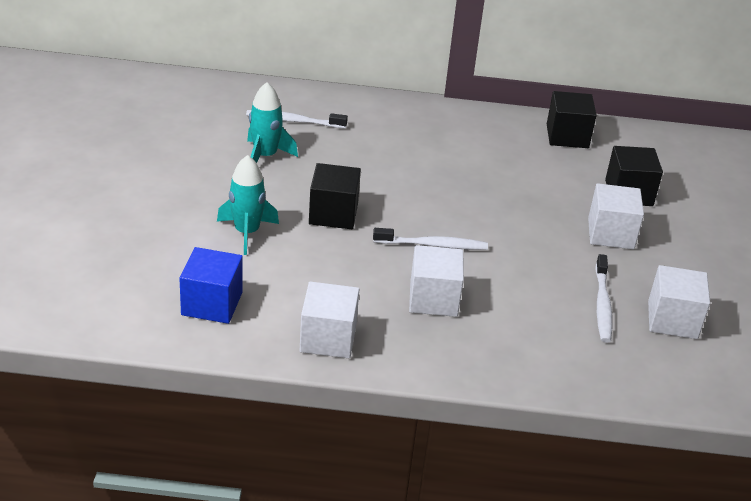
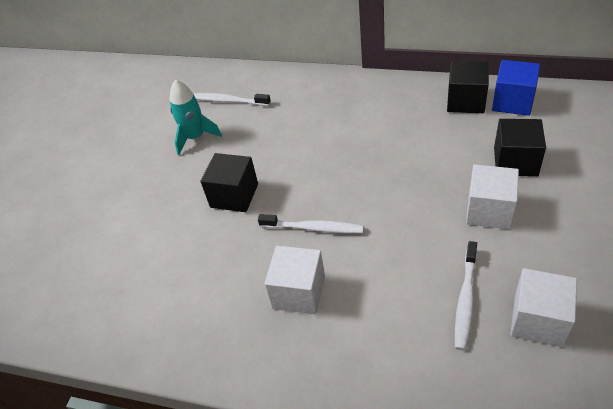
camera: 20 degrees right, 10 degrees up
blue cube [179,247,243,324] -> blue cube moved to [492,60,540,116]
turquoise rocket [217,155,279,255] -> none
white cube [300,281,359,358] -> none

